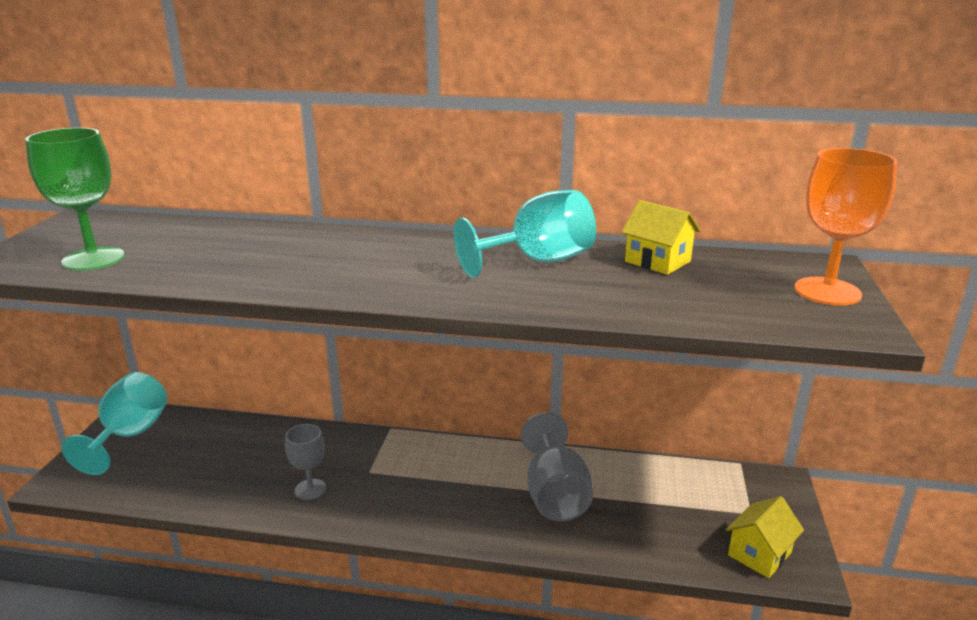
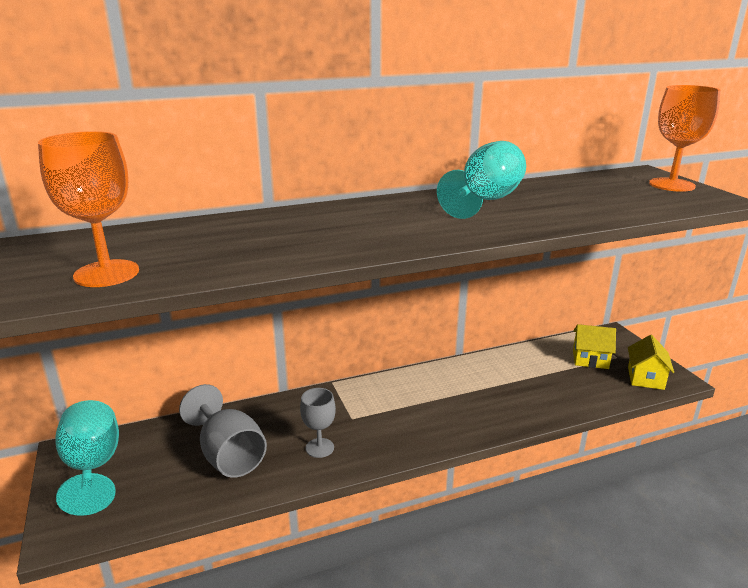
camera: 30 degrees left, 0 degrees up
green goblet [25,128,125,271] -> orange goblet [38,131,139,287]
grey goblet [521,412,593,521] -> grey goblet moved to [179,384,267,478]
yellow house [622,200,700,275] -> yellow house moved to [573,324,616,369]

